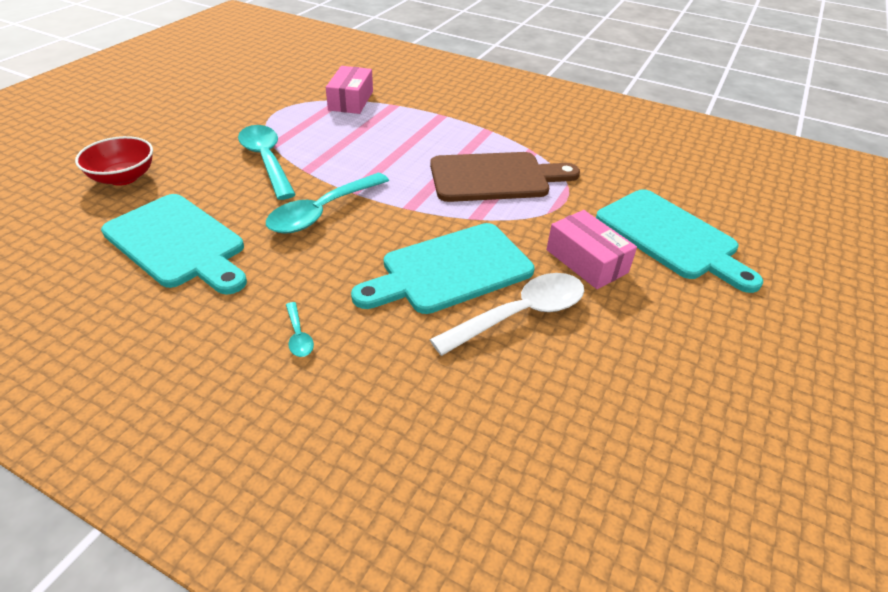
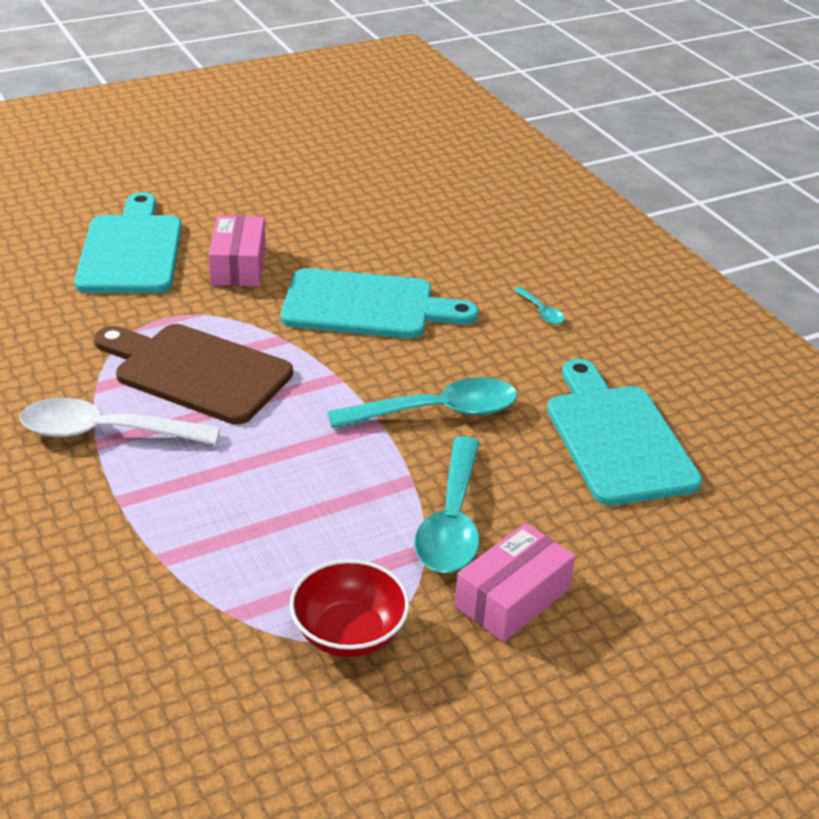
camera: 145 degrees left, 5 degrees down
red bowl [75,136,153,186] -> red bowl moved to [289,559,410,657]
turquoise spoon [286,302,314,357] -> turquoise spoon turned 135 degrees clockwise [514,287,565,324]
pink box [326,66,373,114] -> pink box moved to [455,523,575,642]
white spoon [430,273,584,356] -> white spoon moved to [20,398,220,445]

